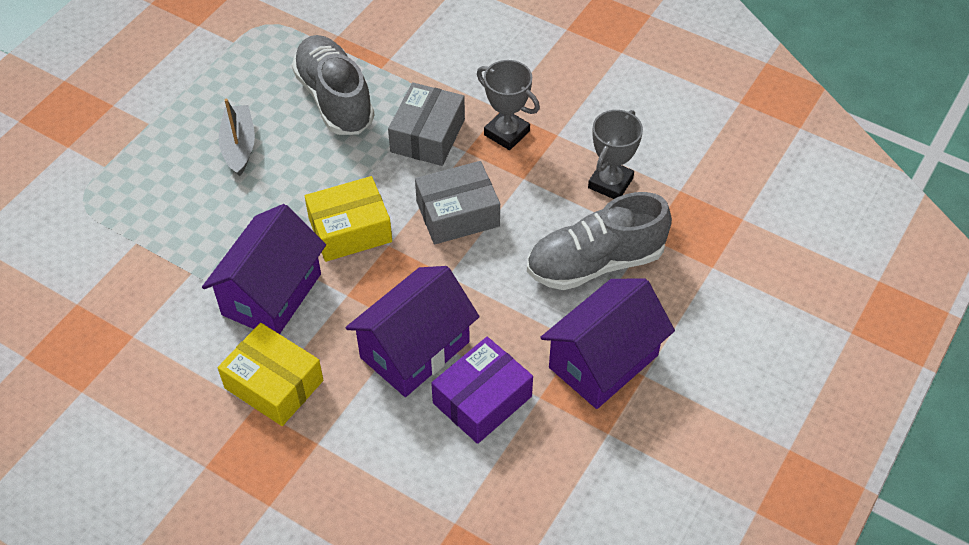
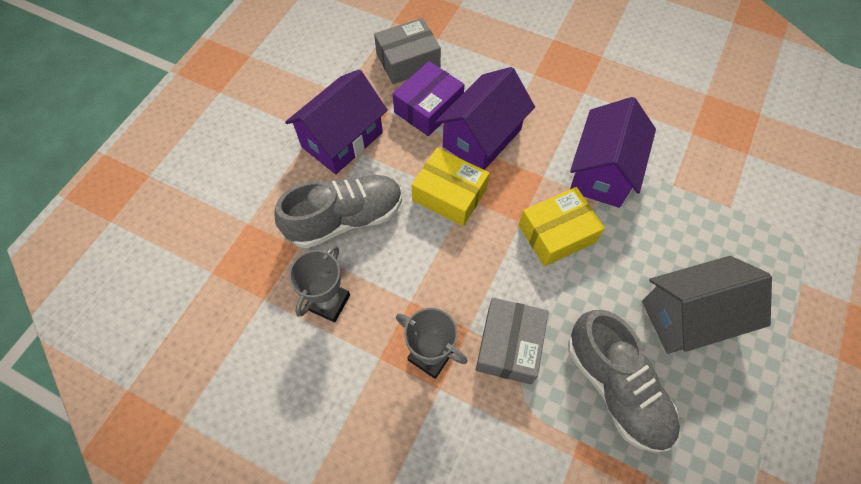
camera: 175 degrees right, 10 degrees up
grey boat [218,99,255,177] -> grey house [642,256,772,354]
yellow box [218,323,323,426] -> yellow box moved to [412,148,489,226]
grey box [415,161,500,244] -> grey box moved to [374,18,441,84]

